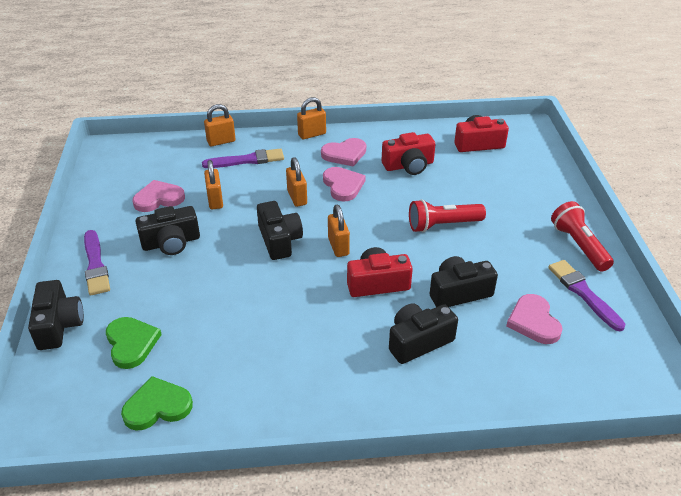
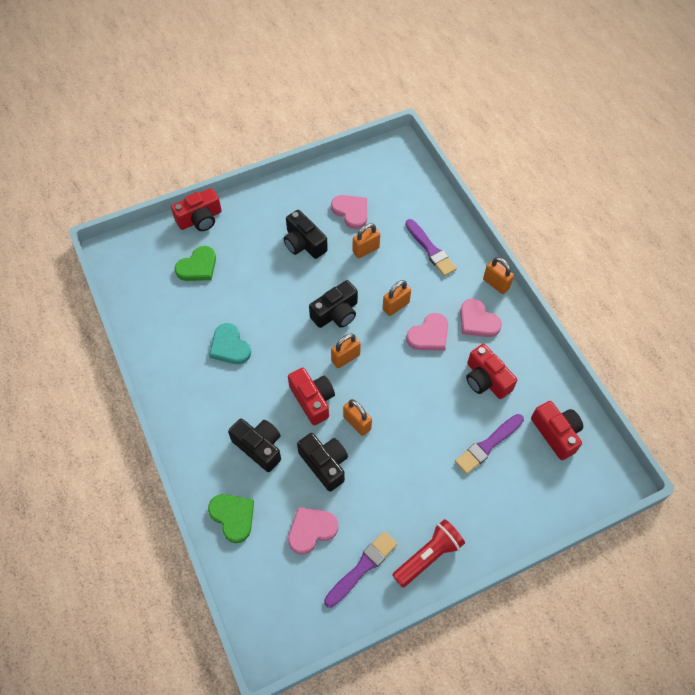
camera: 70 degrees right, 20 degrees up
black camera [28,280,84,350] -> red camera [171,188,222,231]
purple brush [84,230,110,296] -> purple brush moved to [455,414,524,474]
green heart [121,376,193,431] -> green heart moved to [208,494,254,543]
orange padlock [204,104,236,146] -> orange padlock moved to [343,399,372,436]
red flashlight [409,199,486,232] -> none
none -> turquoise heart [209,323,251,364]

